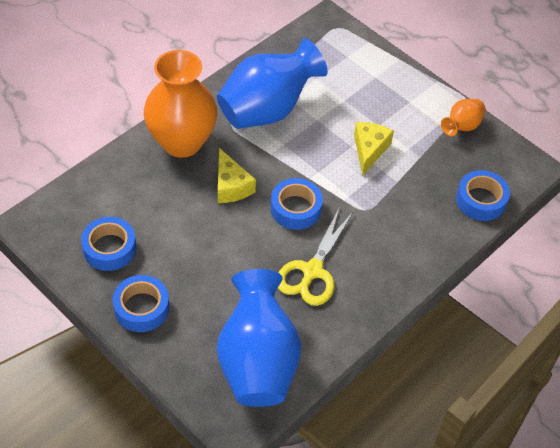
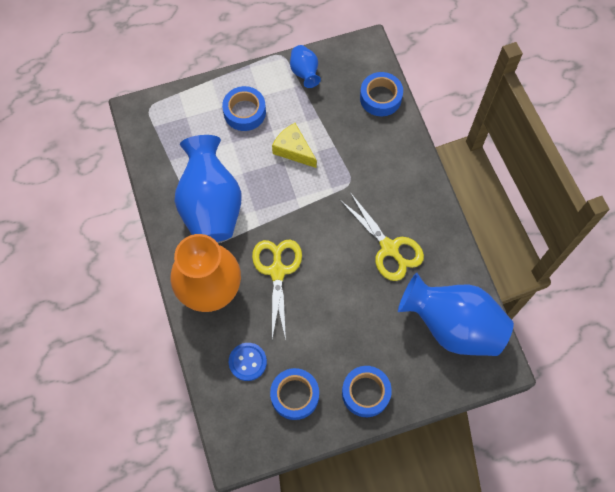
camera: 60 degrees left, 15 degrees up
yellow cheese [218,148,256,203] -> yellow scissors [252,240,302,340]
blue tape [271,178,323,230] -> blue tape moved to [222,86,266,131]
orange vase [441,99,486,136] -> blue vase [290,45,321,88]
none -> blue button [229,343,267,381]

